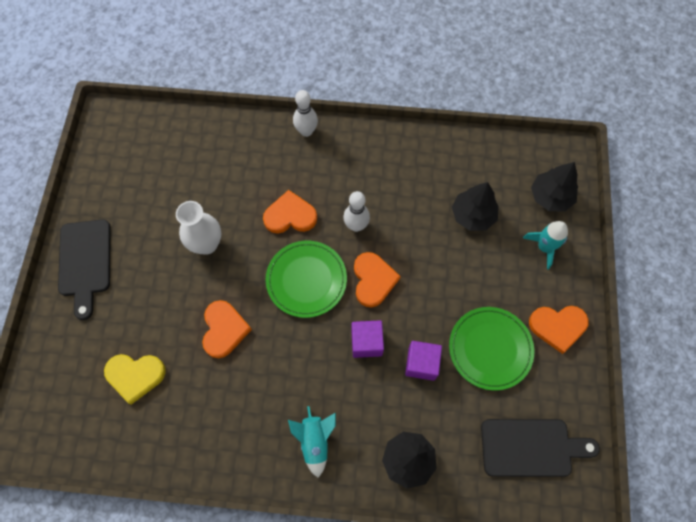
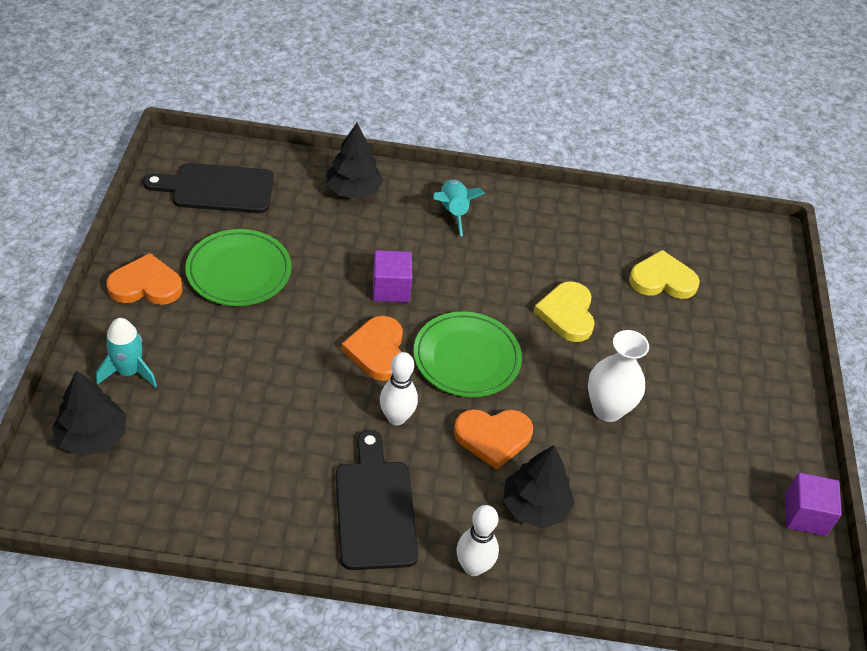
camera: 175 degrees right, 20 degrees down
black cutting board [58,219,111,320] -> black cutting board moved to [336,430,418,570]
orange heart [202,300,252,358] -> yellow heart [534,281,595,342]
purple cube [405,341,442,381] -> purple cube moved to [785,473,842,536]
black tree [452,182,499,231] -> black tree moved to [503,445,575,529]

